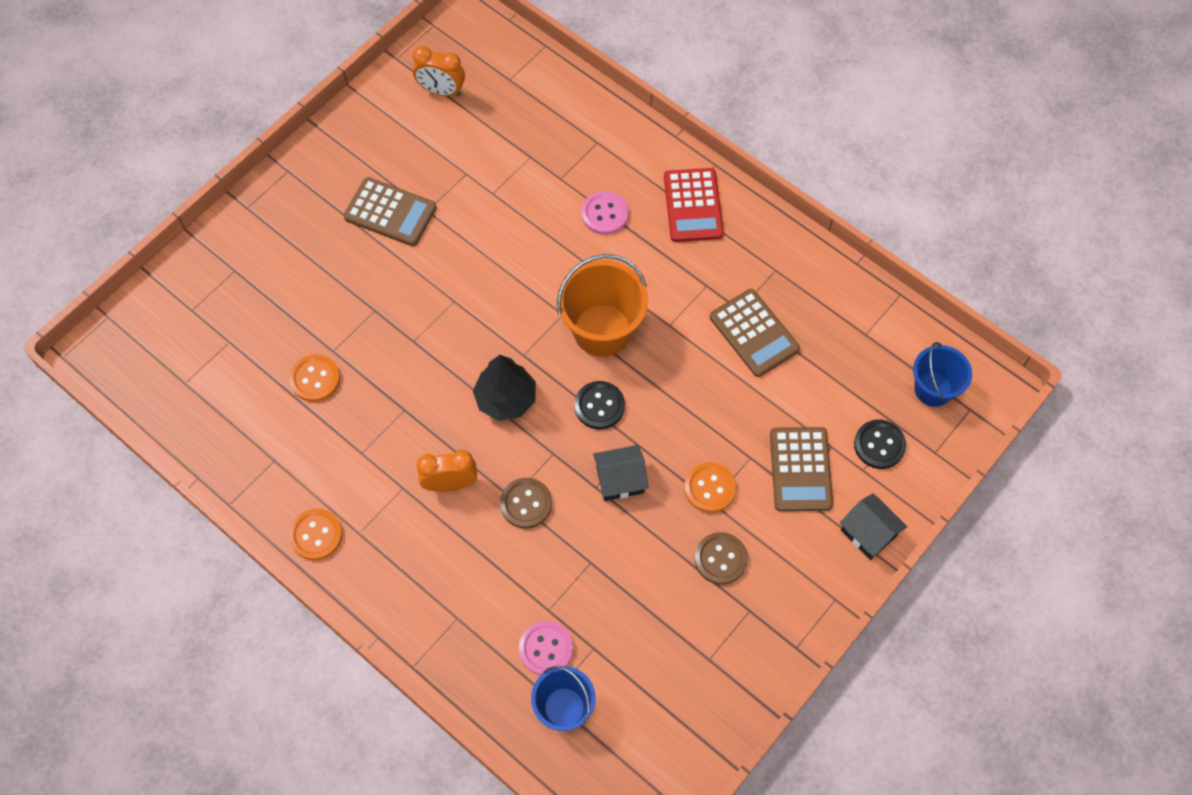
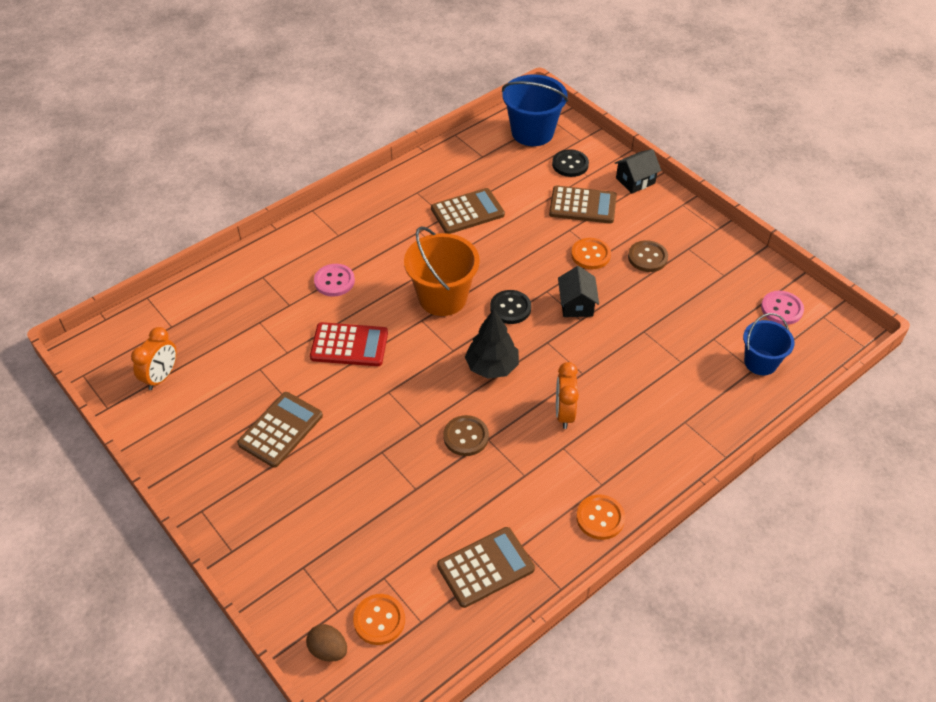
camera: 80 degrees left, 15 degrees down
orange button [289,354,340,402] -> orange button moved to [353,594,405,645]
brown button [500,478,552,529] -> brown button moved to [443,415,489,456]
pink button [519,621,573,675] -> pink button moved to [761,291,804,325]
red calculator [664,168,724,242] -> red calculator moved to [310,322,388,366]
blue bucket [913,342,972,407] -> blue bucket [502,74,568,146], size x1.56
none -> brown egg [306,624,347,662]
none -> brown calculator [437,527,535,608]

